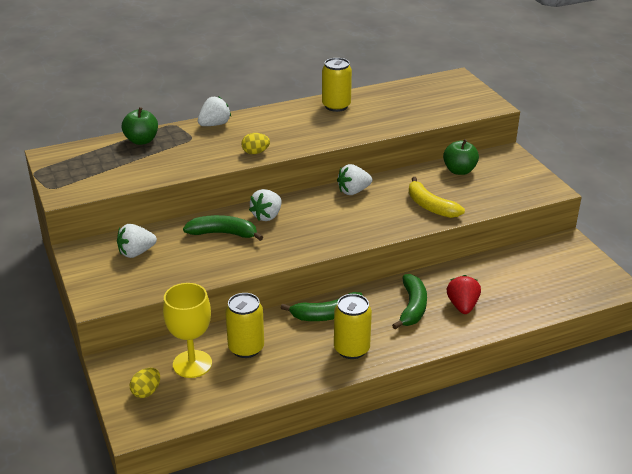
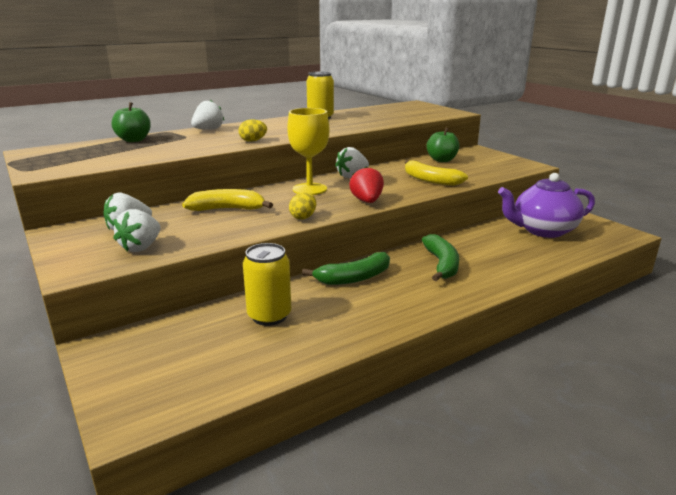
camera: 10 degrees left, 10 degrees down
yellow egg [130,368,160,398] -> yellow egg moved to [289,192,316,219]
yellow goblet [163,283,212,378] -> yellow goblet moved to [287,108,329,195]
green banana [183,215,263,241] -> yellow banana [182,189,273,211]
white strawberry [249,189,282,221] -> white strawberry moved to [113,209,161,252]
yellow can [334,294,372,359] -> none
red strawberry [447,275,481,314] -> red strawberry moved to [349,166,384,203]
none -> purple teapot [498,173,595,238]

